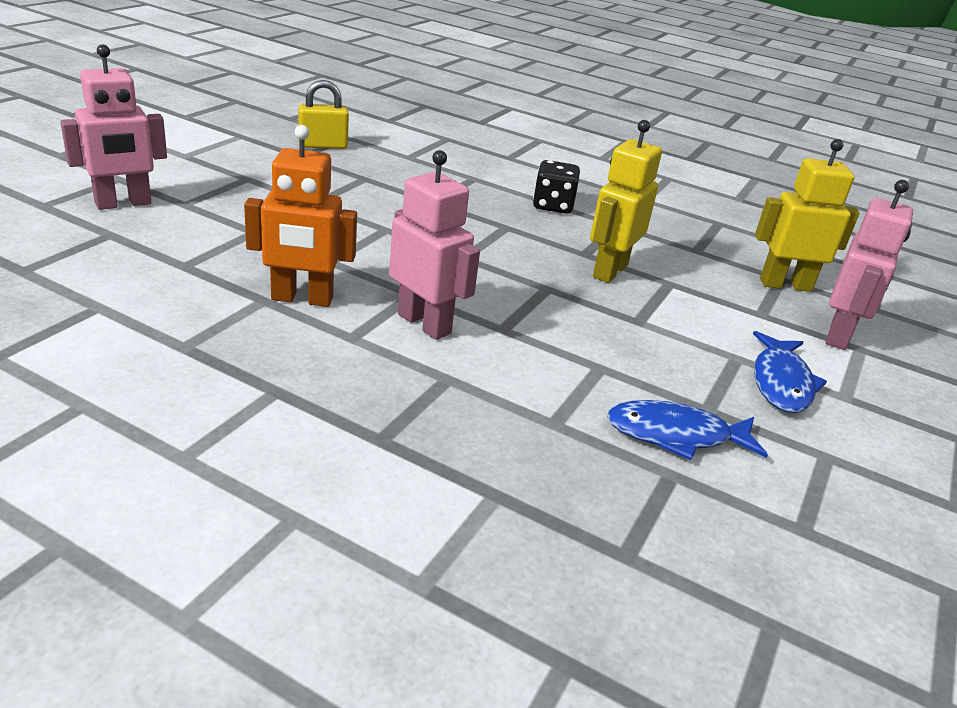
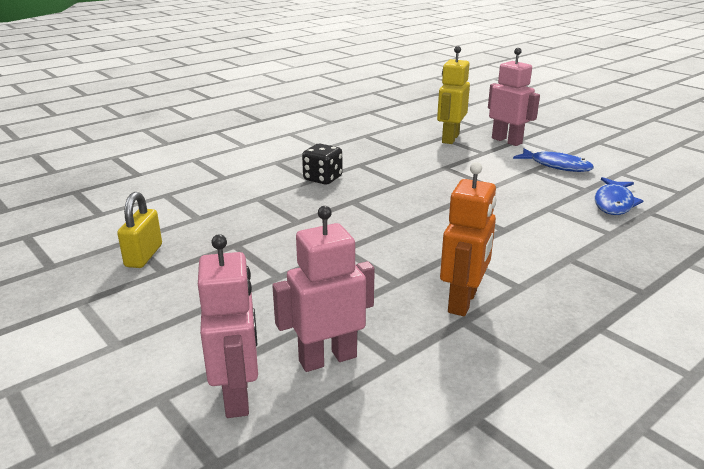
camera: 65 degrees left, 5 degrees down
pink robot [389,150,480,340] -> pink robot moved to [272,206,375,372]
yellow robot [590,120,662,283] -> none

